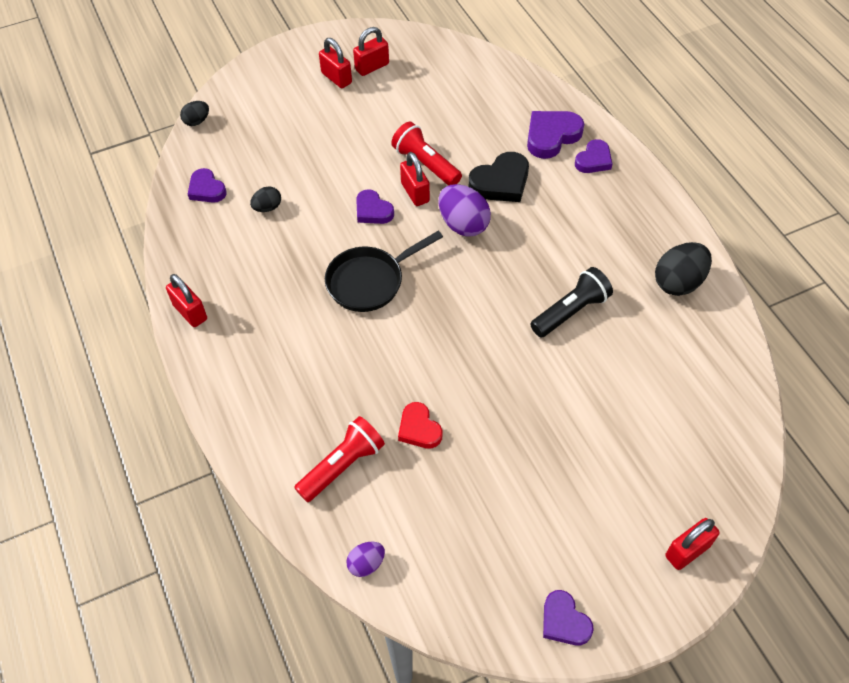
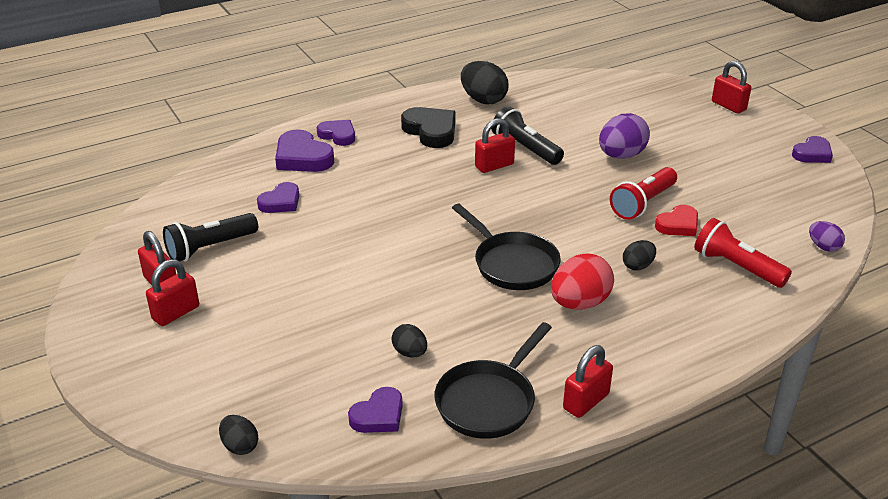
camera: 95 degrees left, 20 degrees down
purple heart [356,189,394,224] -> purple heart moved to [257,182,299,213]
red flashlight [391,122,462,186] -> red flashlight moved to [610,167,677,220]
red padlock [400,152,430,206] -> red padlock moved to [475,118,515,173]
purple egg [438,184,491,237] -> purple egg moved to [599,113,650,159]
black heart [468,152,529,202] -> black heart moved to [401,107,455,148]
none -> black flashlight [163,213,258,261]
none -> black pan [434,322,552,439]
none -> red egg [551,253,614,310]
none -> black egg [623,240,656,270]

